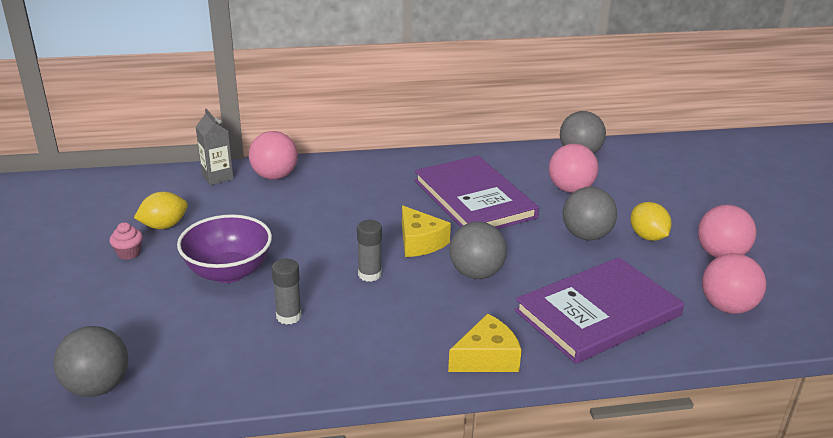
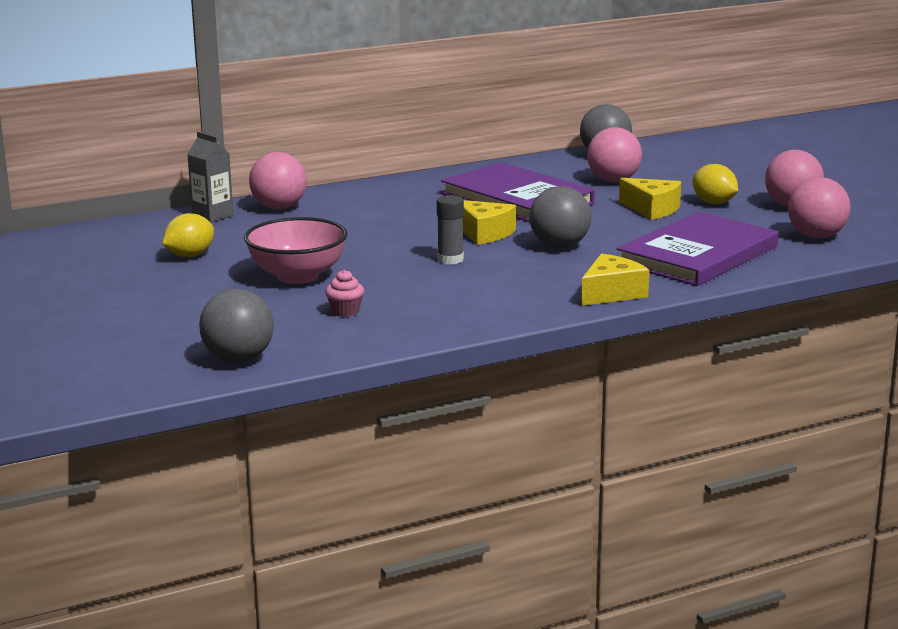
camera: 15 degrees left, 10 degrees down
pink cupcake [110,222,143,260] -> pink cupcake moved to [325,270,364,317]
purple bowl [177,214,272,283] -> pink bowl [244,217,348,284]
grey glue stick [272,259,302,325] -> none
grey ball [563,187,617,240] -> yellow cheese [619,178,681,220]

